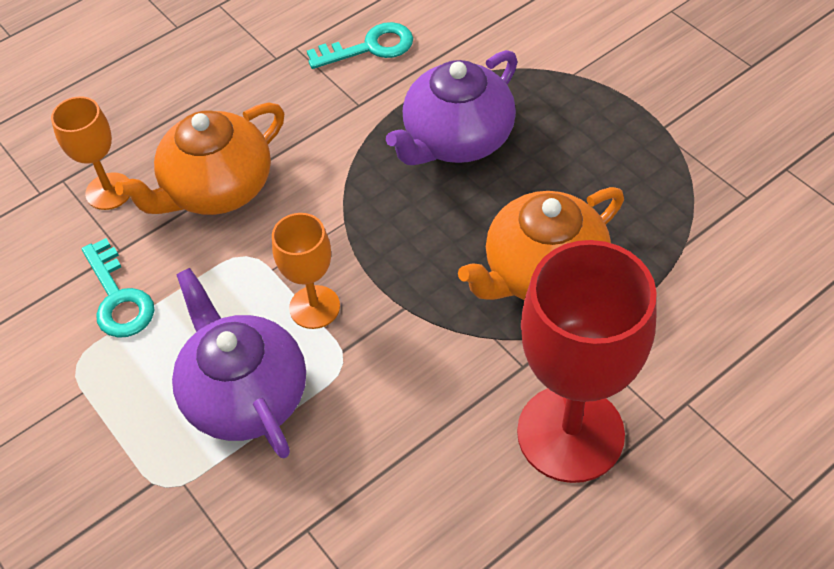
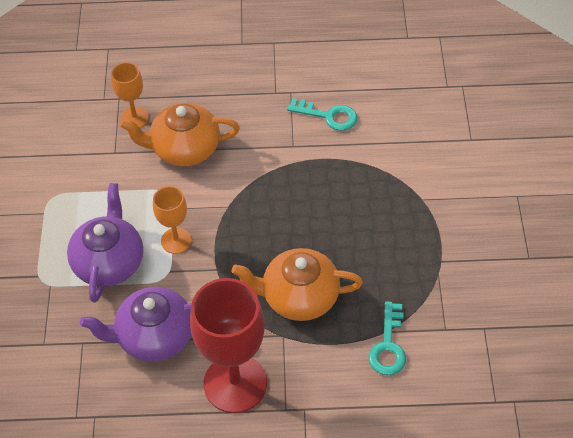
camera: 35 degrees right, 0 degrees up
turquoise key [82,238,155,338] -> turquoise key moved to [368,301,406,375]
purple teapot [386,50,518,165] -> purple teapot moved to [80,287,192,362]

